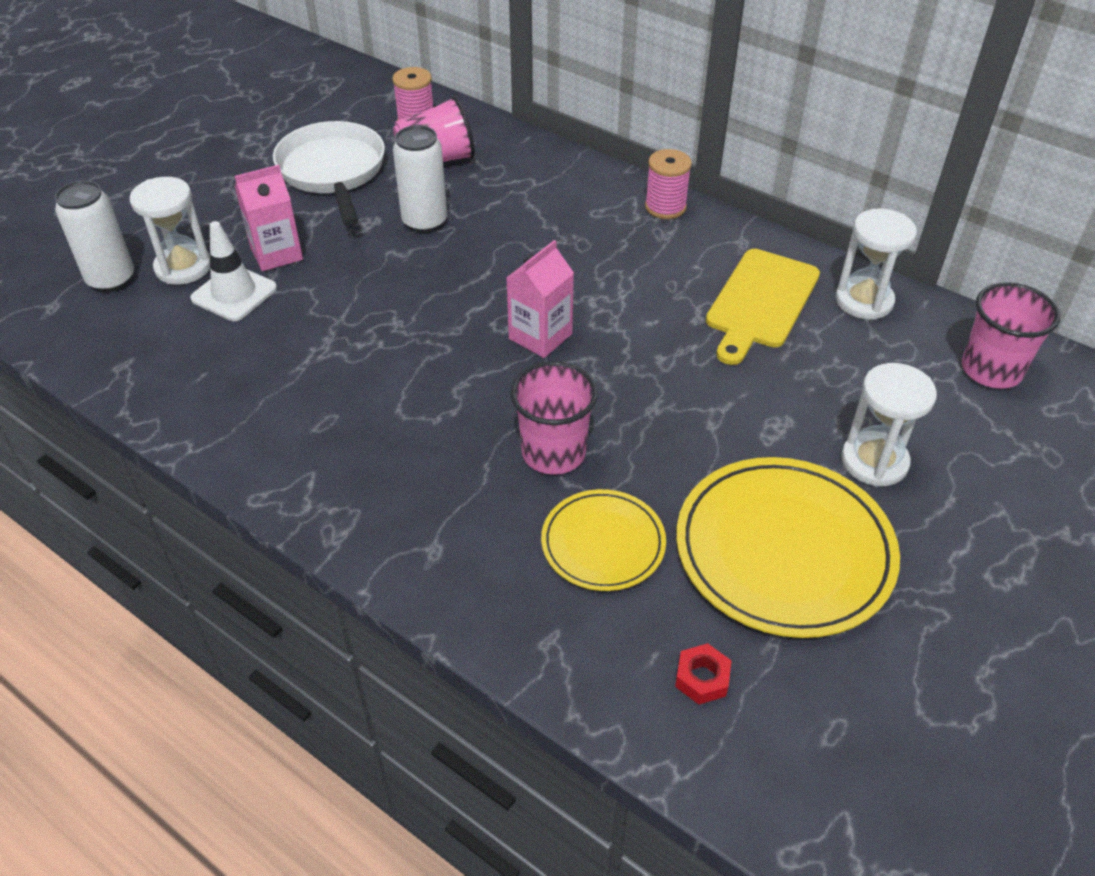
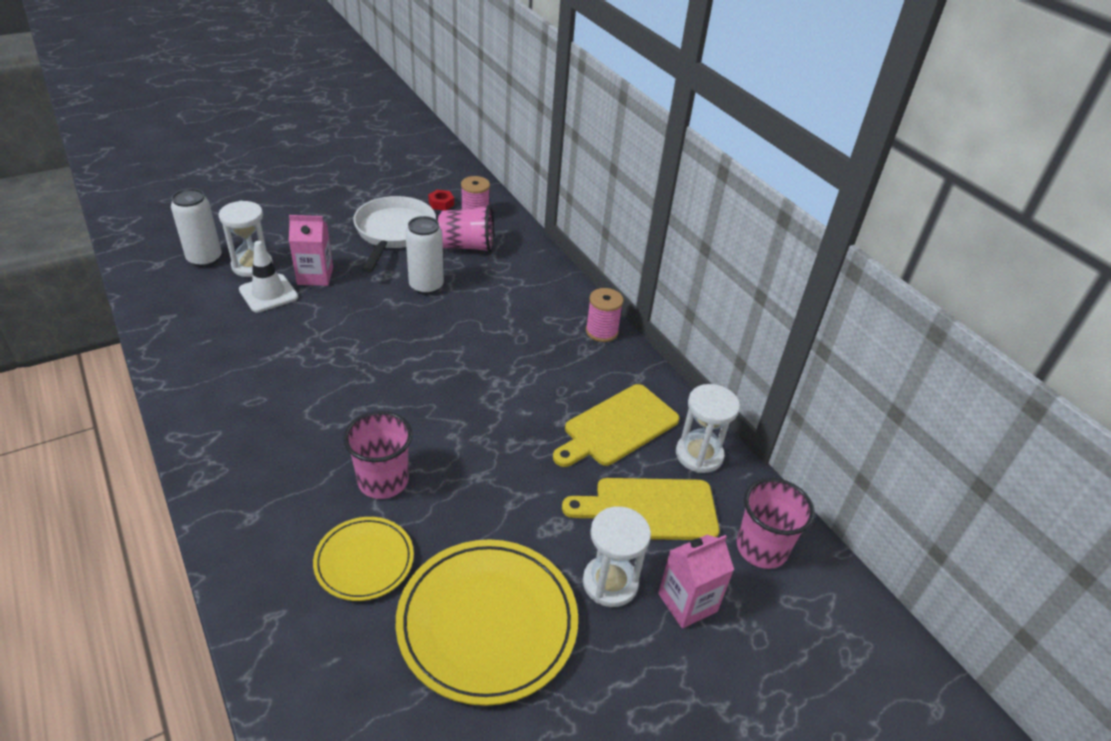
camera: 20 degrees right, 5 degrees down
pink carton [507,240,574,358] -> pink carton moved to [658,535,734,628]
red nut [675,643,731,705] -> red nut moved to [428,190,454,210]
none -> yellow cutting board [562,478,720,540]

